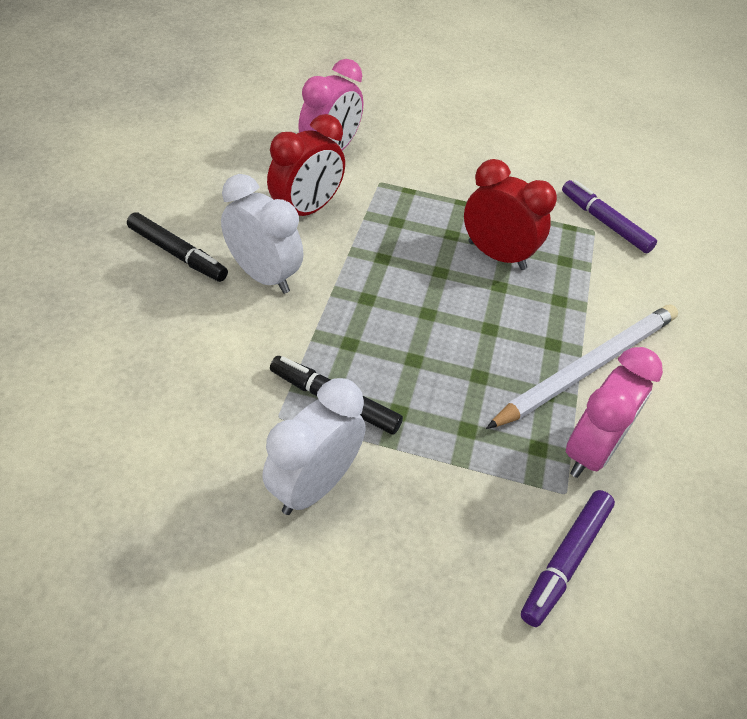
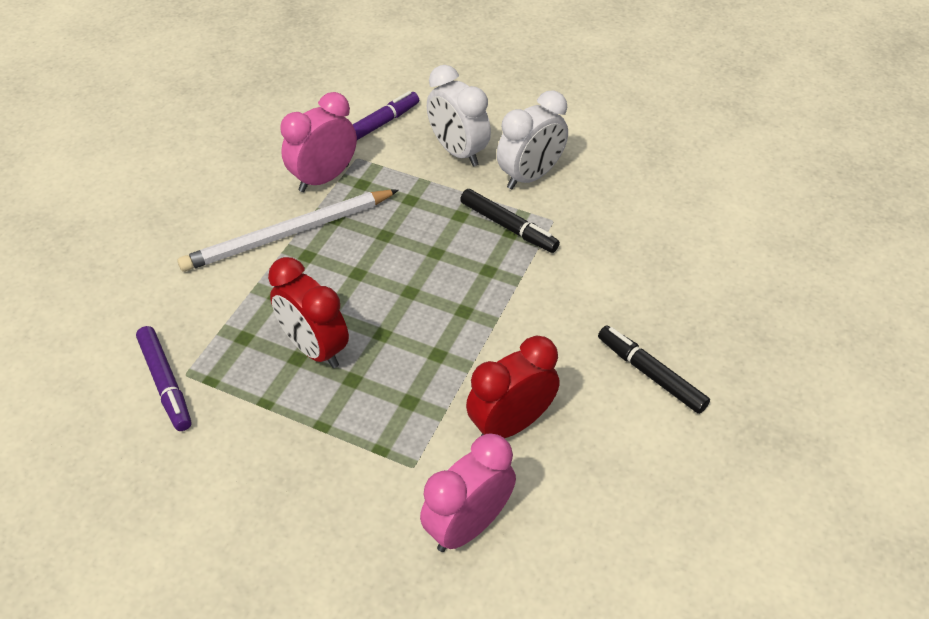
camera: 165 degrees left, 0 degrees up
white clock [221,174,303,294] -> white clock moved to [427,65,491,166]

